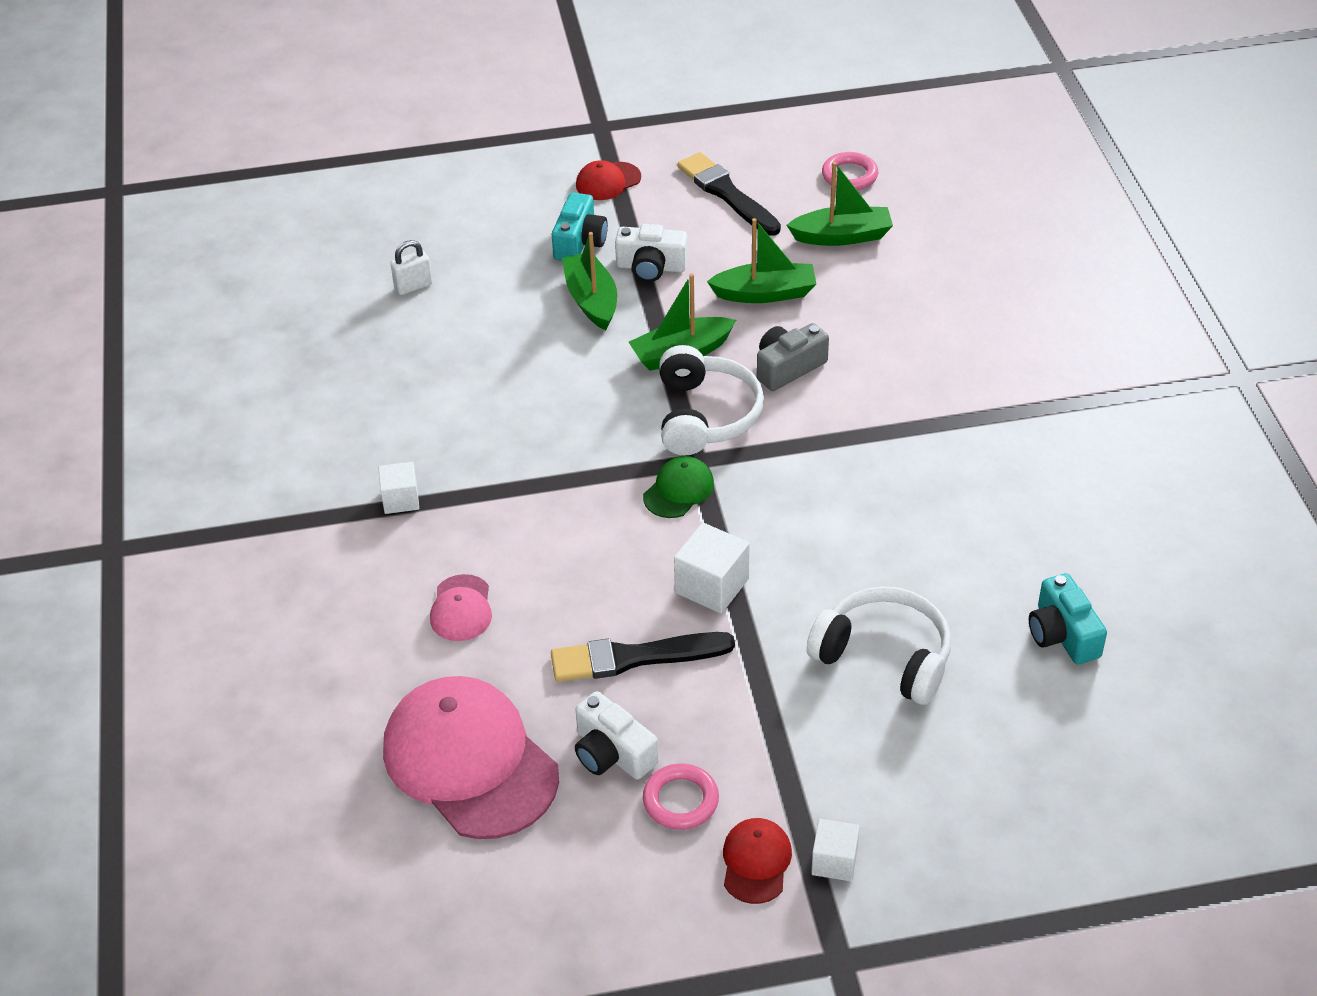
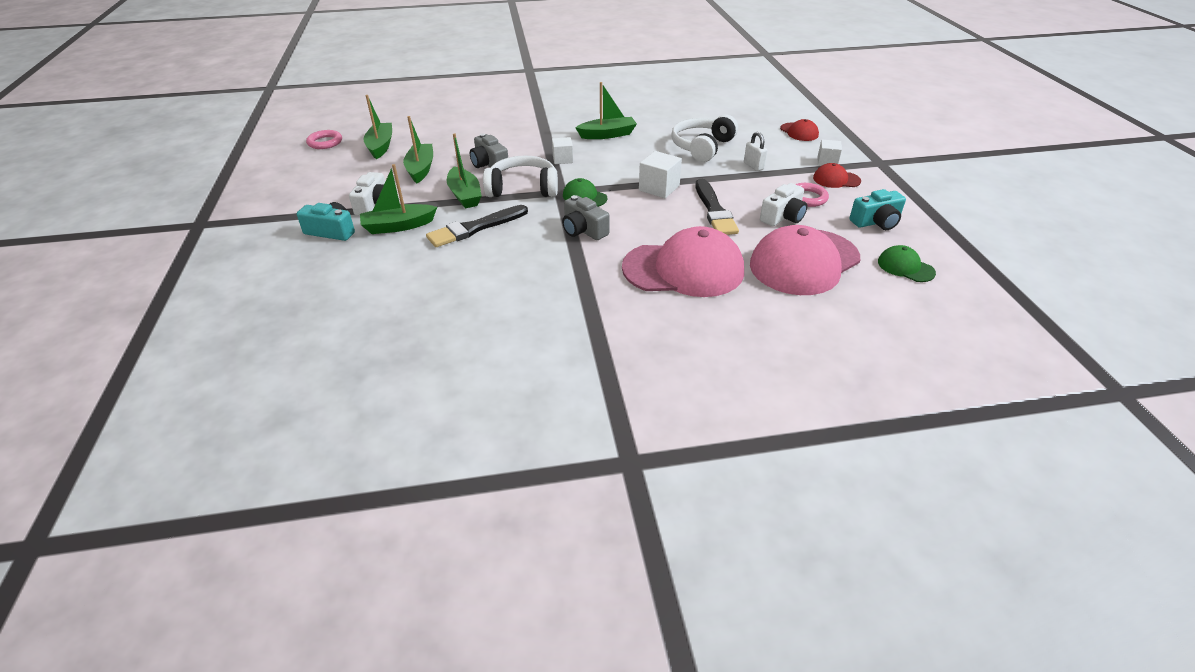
camera: 90 degrees left, 5 degrees down
white cube [378,462,419,514] -> white cube moved to [552,137,573,164]
white padlock [390,240,432,295] -> white padlock moved to [744,132,767,171]
pink cap [430,574,492,641] -> pink cap [622,226,744,297], size x2.19
red cap [576,160,641,200] -> red cap moved to [780,119,819,141]
black brush [677,152,781,236] -> black brush moved to [426,205,528,247]
turquoise camera [1029,573,1107,664] -> turquoise camera moved to [849,189,906,230]
none -> grey camera [562,195,610,240]
none -> green boat [575,82,637,139]
none -> green cap [878,245,936,282]

